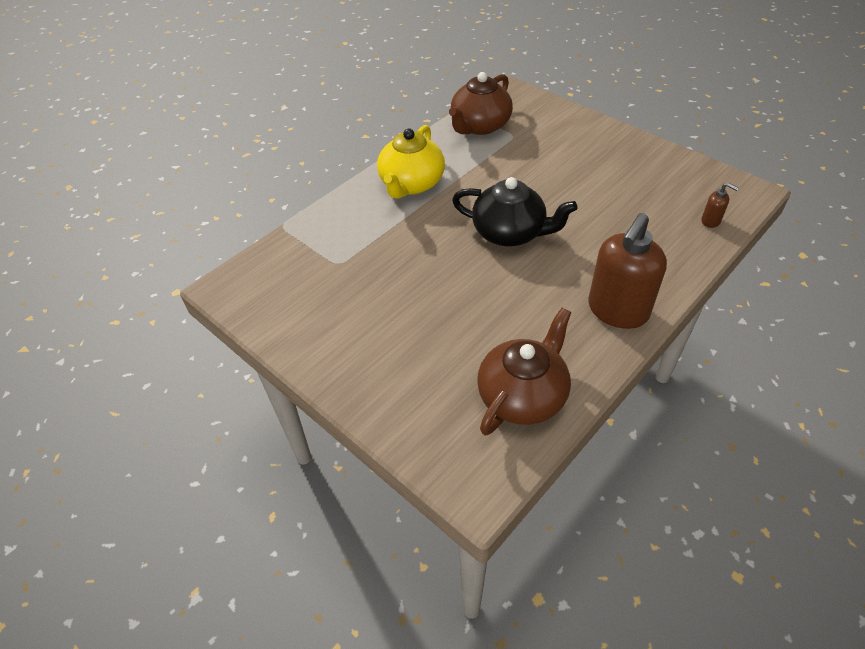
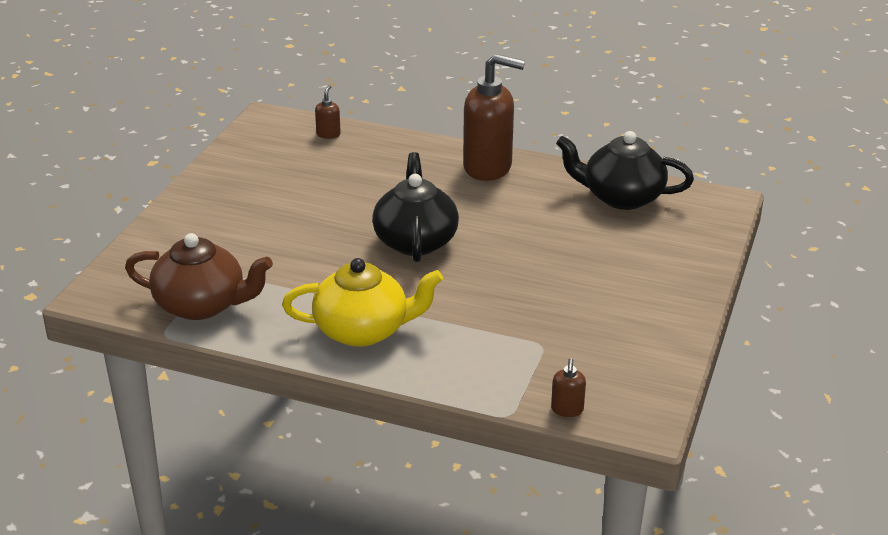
camera: 115 degrees left, 15 degrees down
brown teapot [477,308,571,435] -> black teapot [556,131,694,210]
none -> brown soap dispenser [551,358,586,417]

